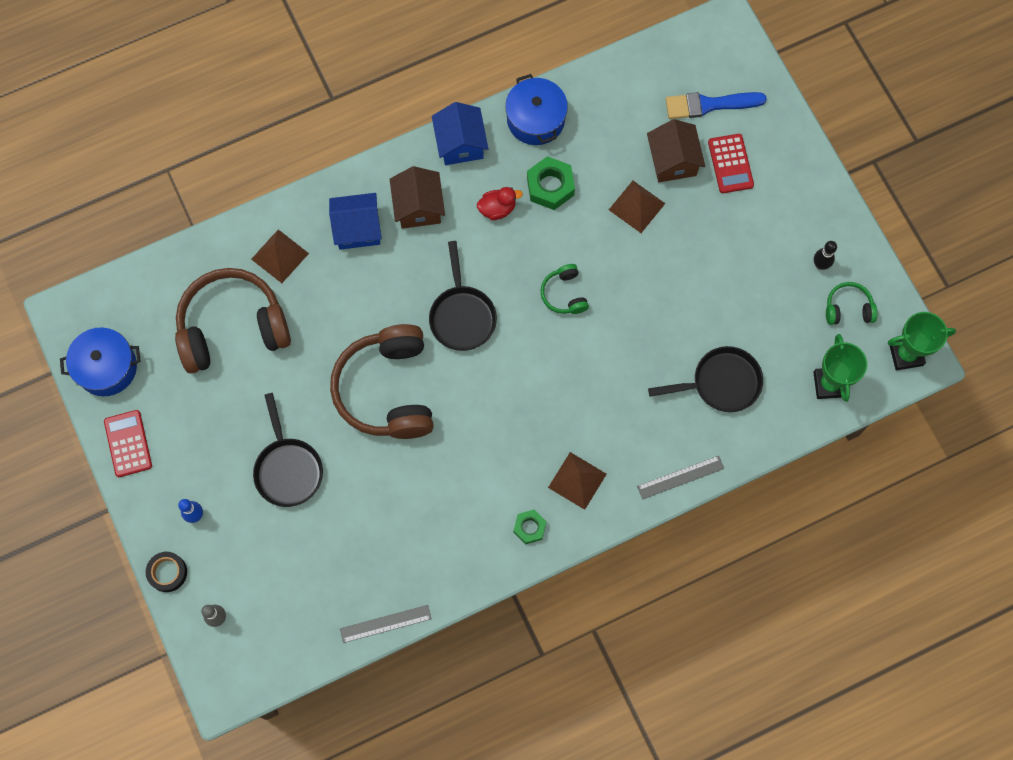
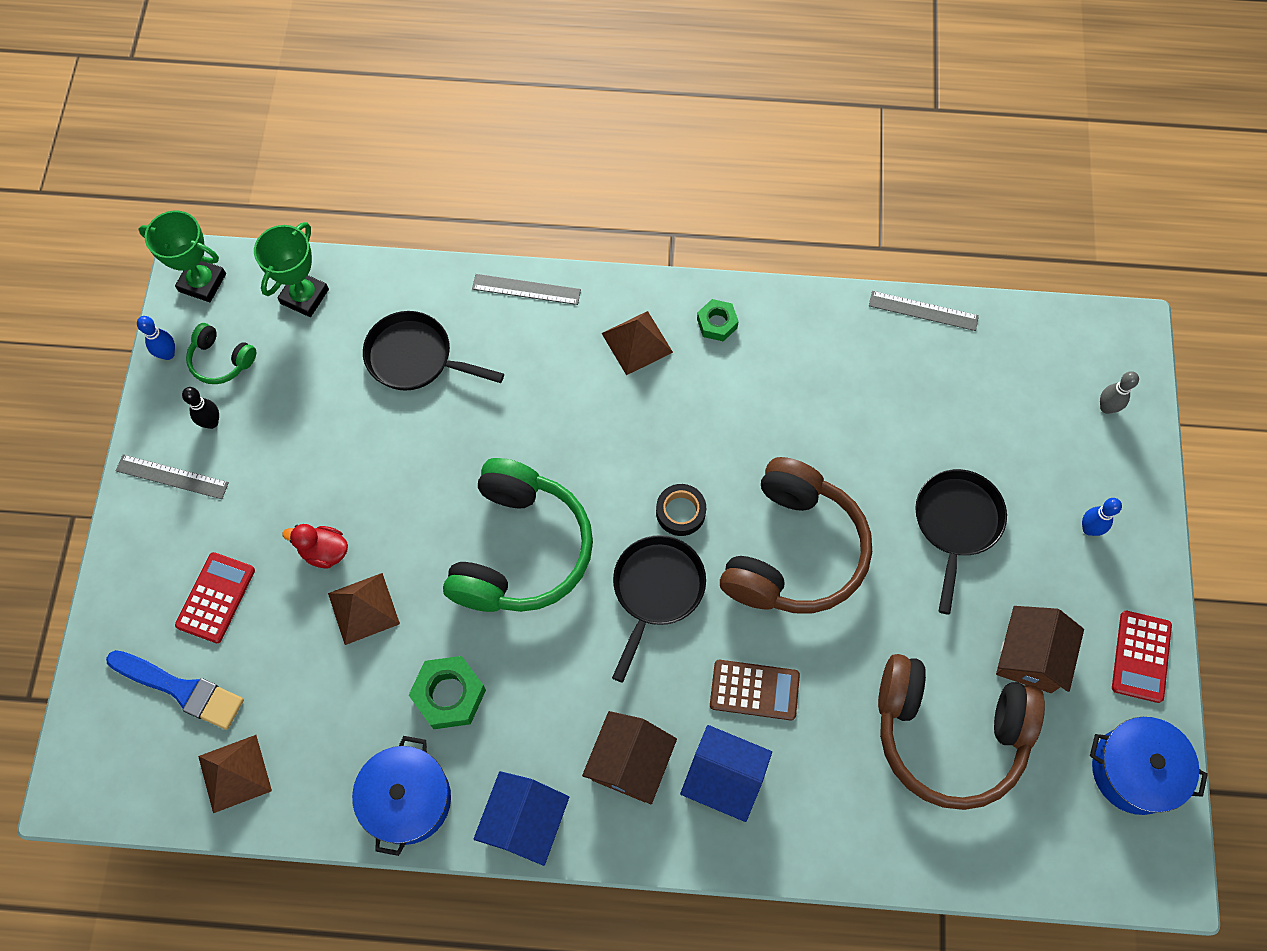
camera: 150 degrees left, 5 degrees down
black tape [146,552,187,592] -> black tape moved to [656,484,706,536]
brown pyramid [251,230,309,283] -> brown pyramid moved to [198,735,272,813]
red duck [477,187,523,220] -> red duck moved to [282,524,348,568]
green headphones [540,264,589,314] -> green headphones [443,458,593,612], size x2.22
brown house [647,119,705,182] -> brown house moved to [996,606,1084,693]
none -> grey ruler [116,454,229,499]
none -> blue bowling pin [137,316,175,360]
none -> brown calculator [710,660,800,721]

